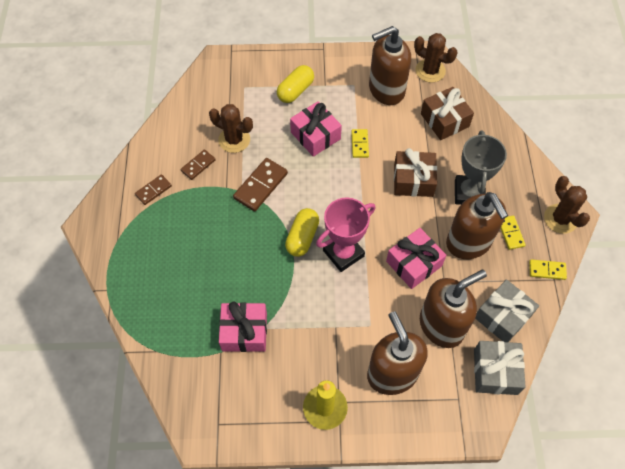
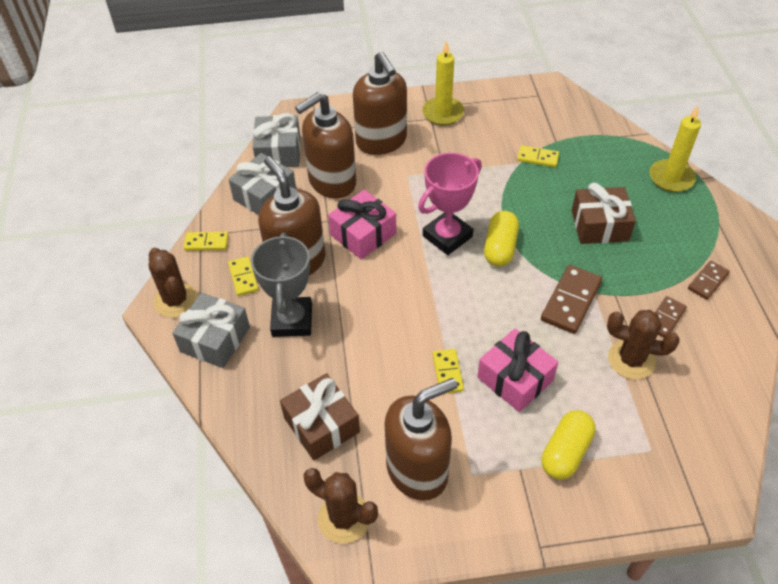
camera: 175 degrees right, 10 degrees down
pink gift [219,301,267,352] -> yellow domino [517,145,559,167]
brown gift [394,148,437,197] -> brown gift moved to [572,183,636,244]
none -> grey gift [172,293,250,368]
none -> yellow candle [650,105,701,192]

